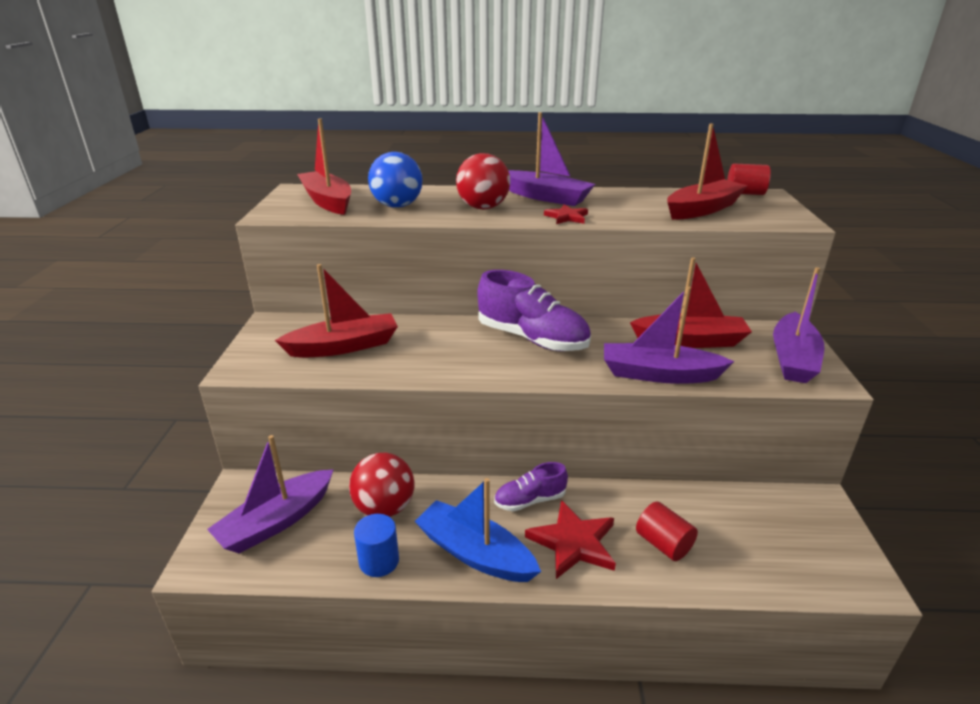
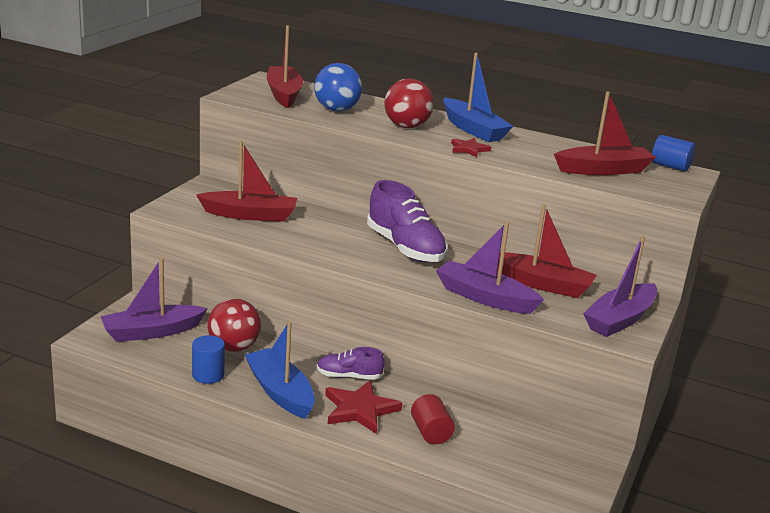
camera: 20 degrees right, 5 degrees down
purple boat [508,112,595,206] -> blue boat [443,52,513,142]
red cylinder [727,164,771,195] -> blue cylinder [652,135,695,172]

